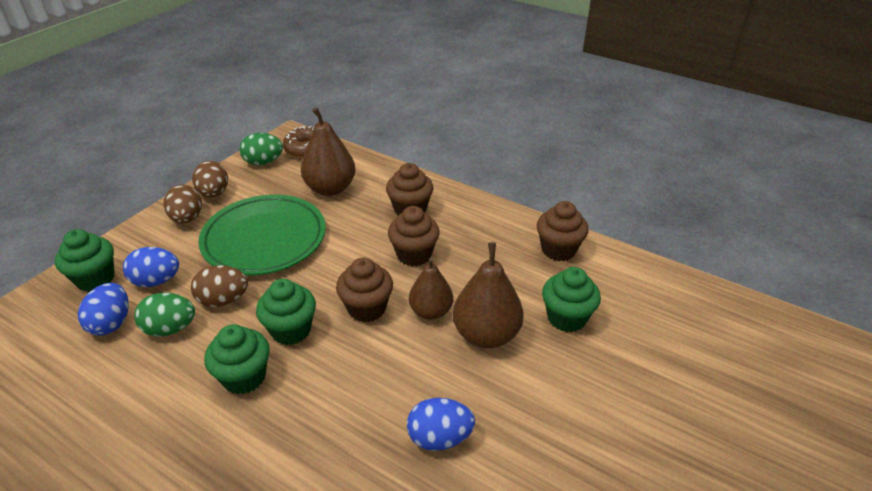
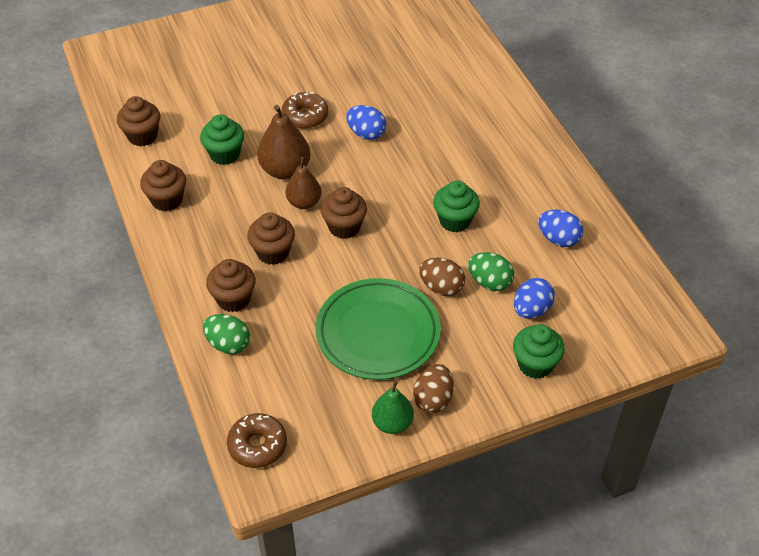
camera: 145 degrees left, 10 degrees up
blue egg [123,247,179,287] -> blue egg moved to [538,210,583,247]
brown egg [192,161,228,198] -> green pear [372,380,414,434]
green egg [239,133,283,165] -> green egg moved to [203,314,250,354]
green cupcake [256,279,316,345] -> none
brown pear [301,107,356,196] -> none
none -> brown cupcake [117,96,160,146]
none -> brown donut [281,92,328,129]

